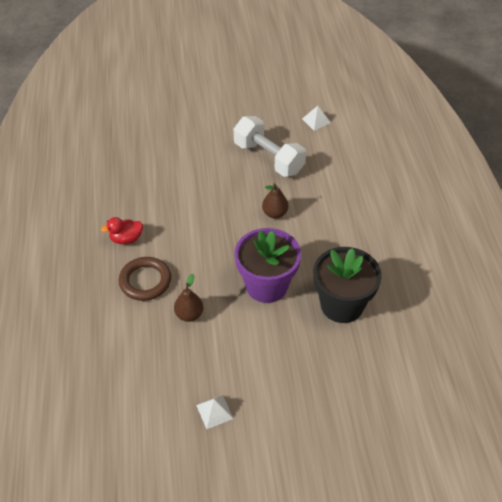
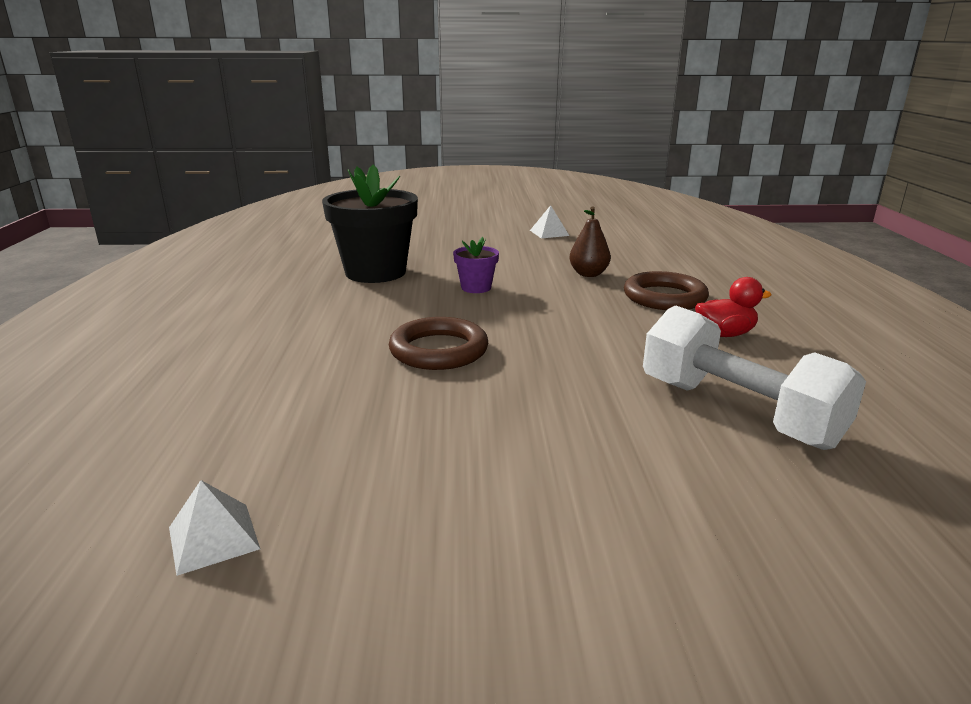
camera: 175 degrees left, 25 degrees down
white dumbbell [234,116,306,177] -> white dumbbell moved to [643,305,866,450]
purple flower pot [234,228,301,303] -> purple flower pot [453,237,499,293], size x0.47
brown pear [262,183,288,219] -> brown ring [388,317,488,370]

